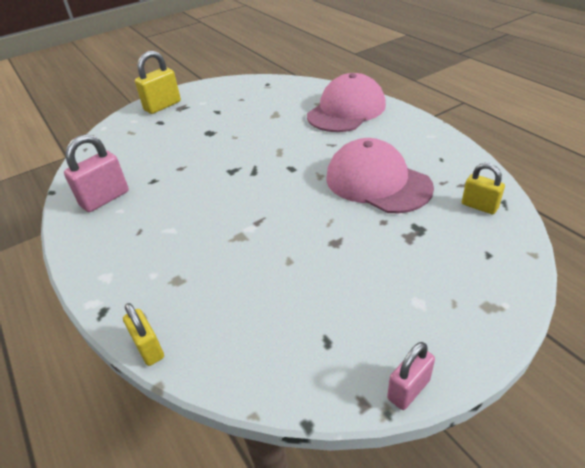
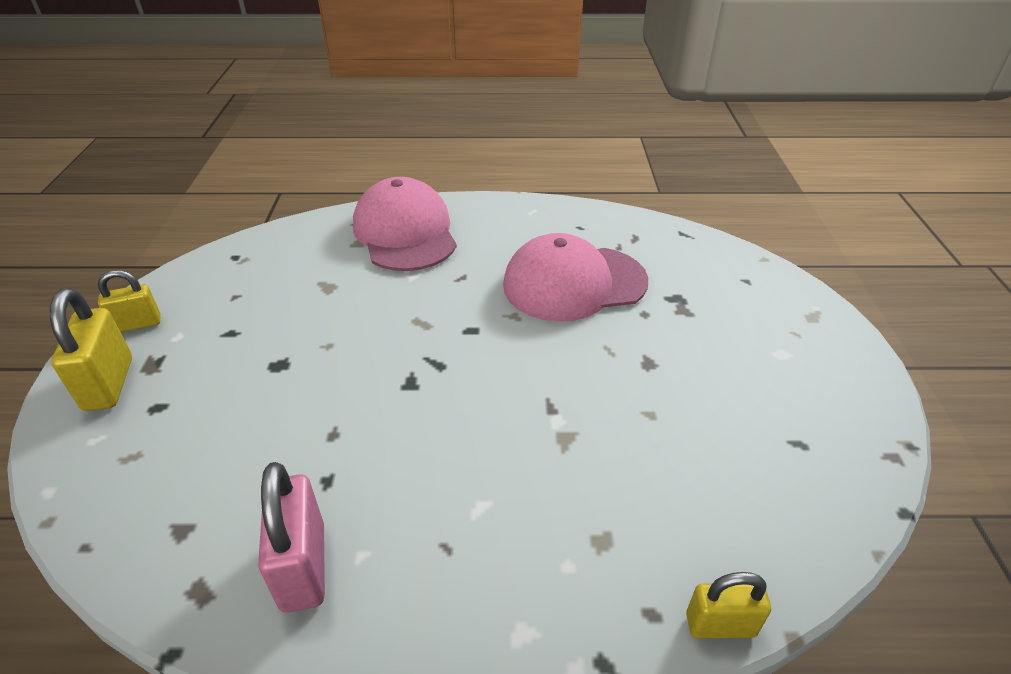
camera: 60 degrees left, 0 degrees up
pink padlock [387,342,435,410] -> none
yellow padlock [462,163,505,214] -> yellow padlock moved to [98,270,161,332]

